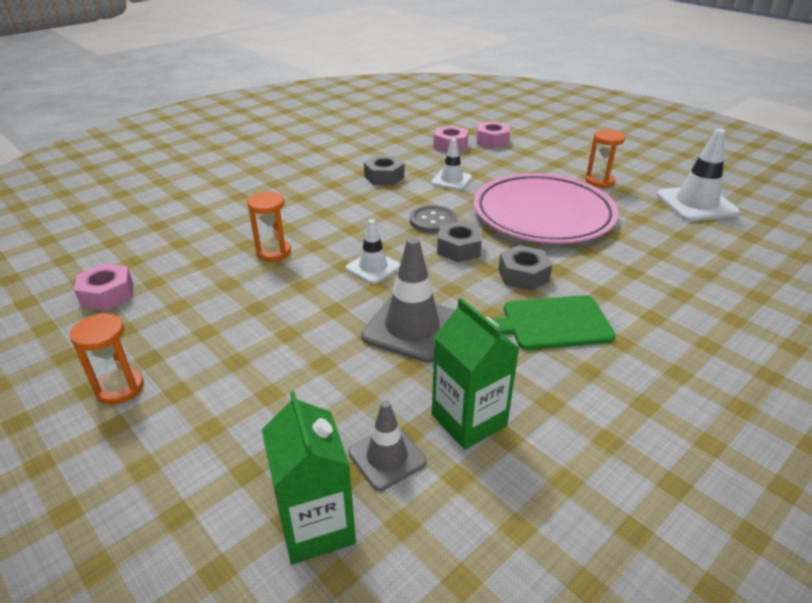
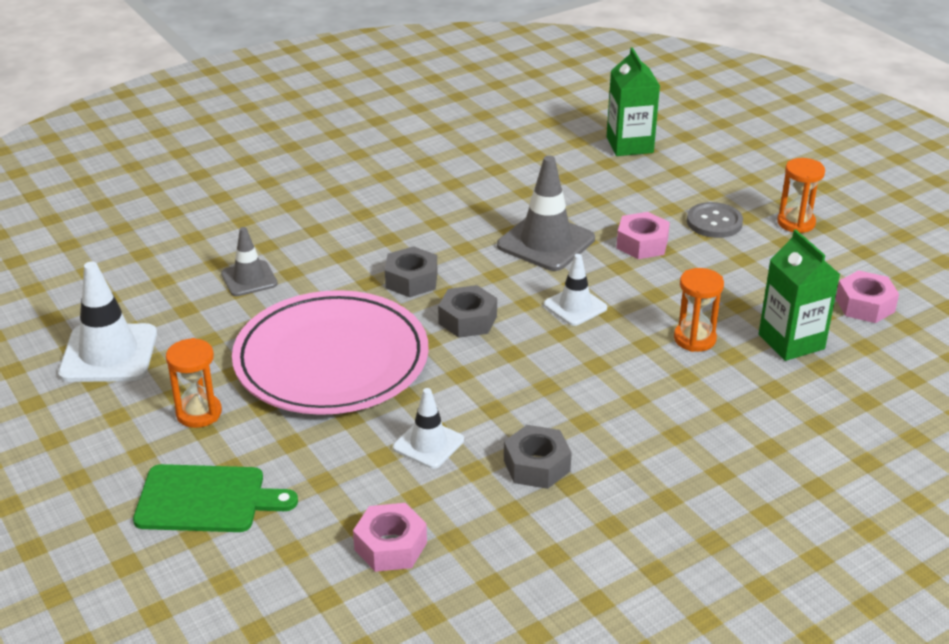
camera: 170 degrees left, 0 degrees up
grey traffic cone [348,400,426,491] -> grey traffic cone moved to [221,227,278,296]
grey button [410,205,457,233] -> grey button moved to [687,202,743,238]
green carton [432,298,519,450] -> green carton moved to [759,230,840,361]
pink nut [476,121,510,148] -> pink nut moved to [616,212,670,259]
green cutting board [491,295,616,350] -> green cutting board moved to [133,464,298,532]

